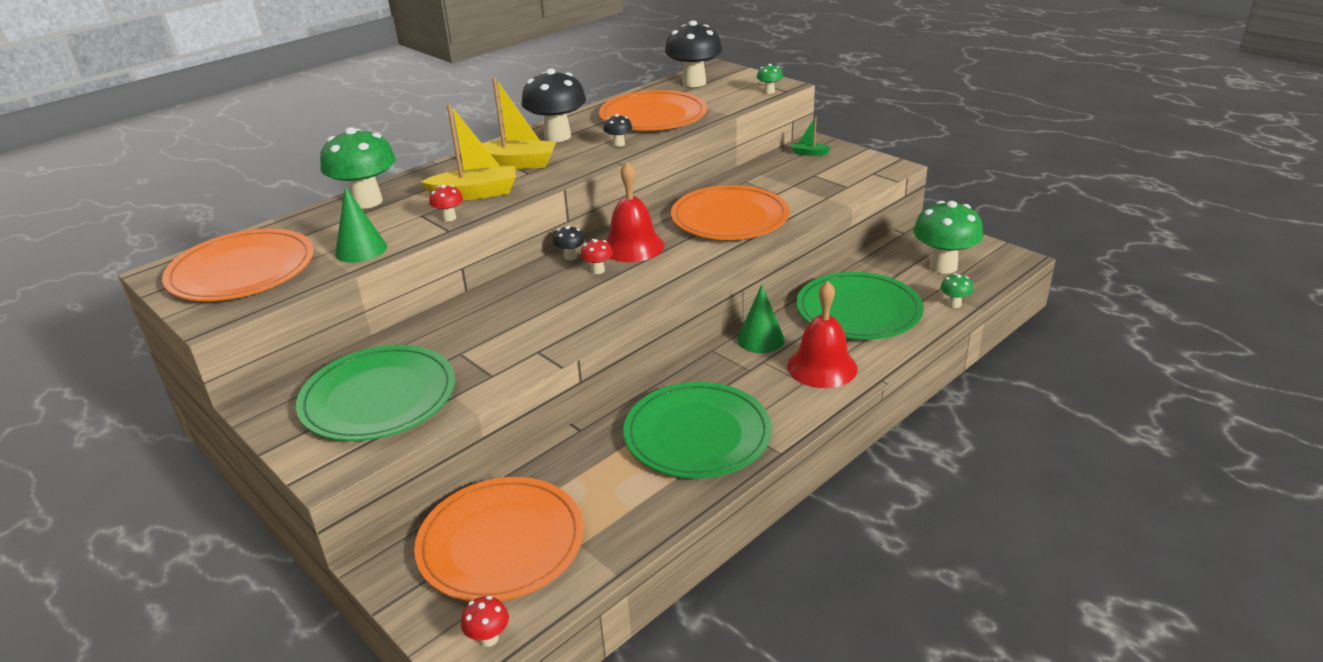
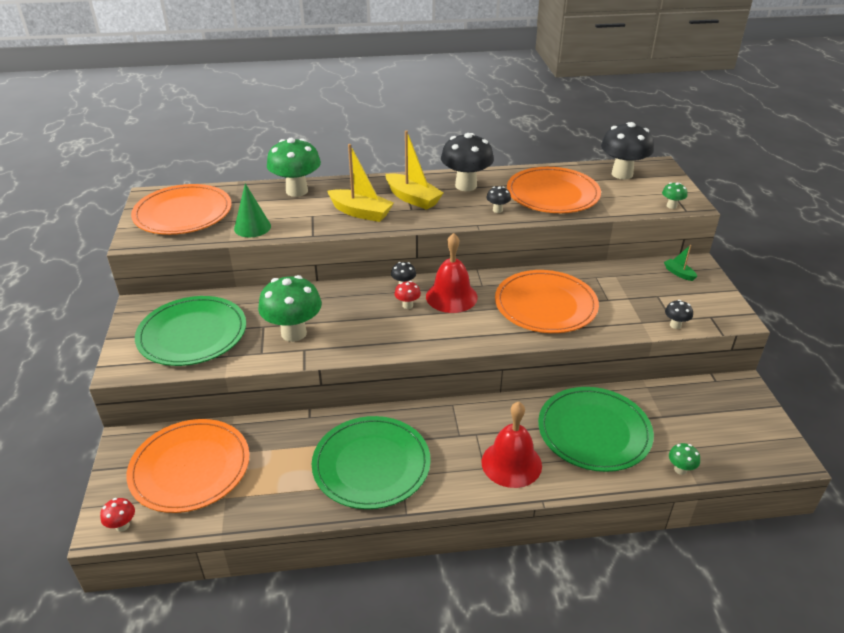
camera: 35 degrees right, 5 degrees up
red mushroom [429,185,463,222] -> none
green cone [737,284,785,353] -> none
green mushroom [913,201,983,274] -> green mushroom moved to [258,275,322,342]
none -> black mushroom [665,300,693,329]

